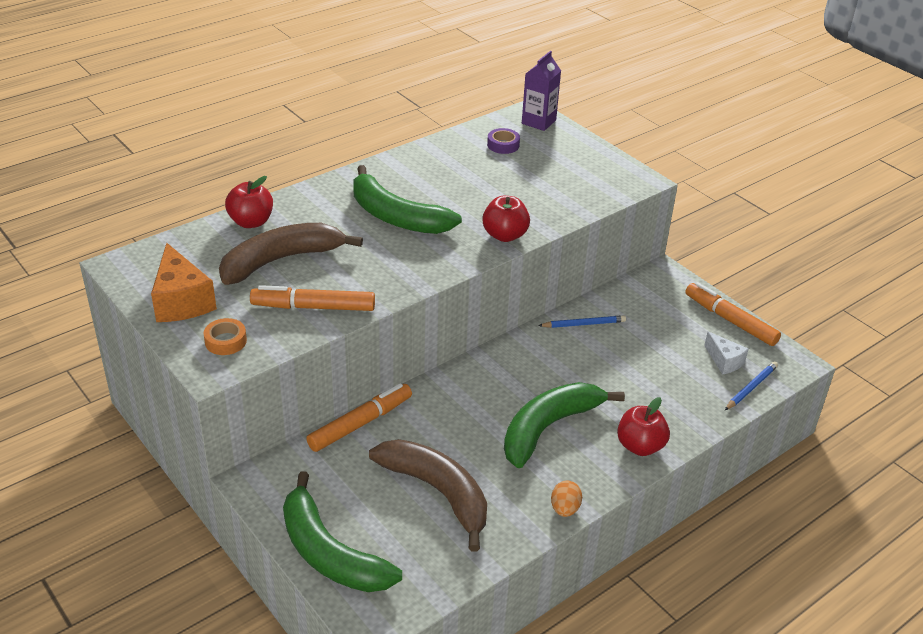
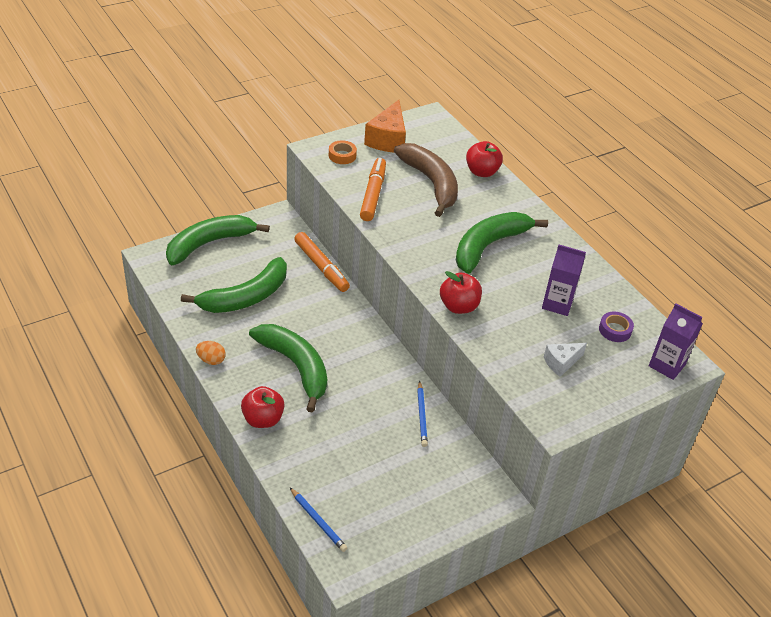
camera: 95 degrees right, 5 degrees up
orange cheese [151,243,217,322] -> orange cheese turned 60 degrees counterclockwise [364,100,406,153]
brown banana [369,439,487,552] -> green banana [181,257,287,313]
orange marker [685,282,781,346] -> none
white cheese [704,331,748,375] -> white cheese moved to [544,343,587,377]
none -> purple carton [542,245,586,316]

